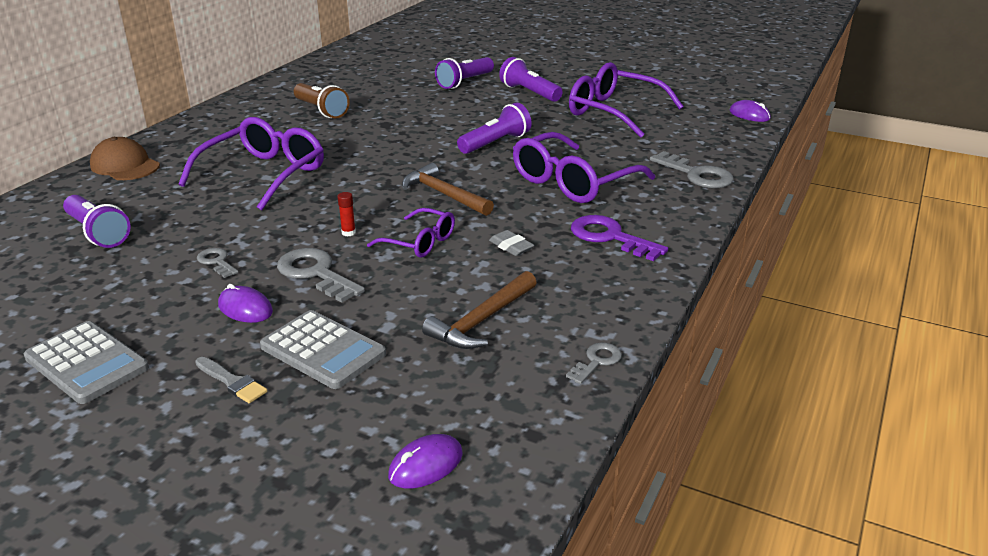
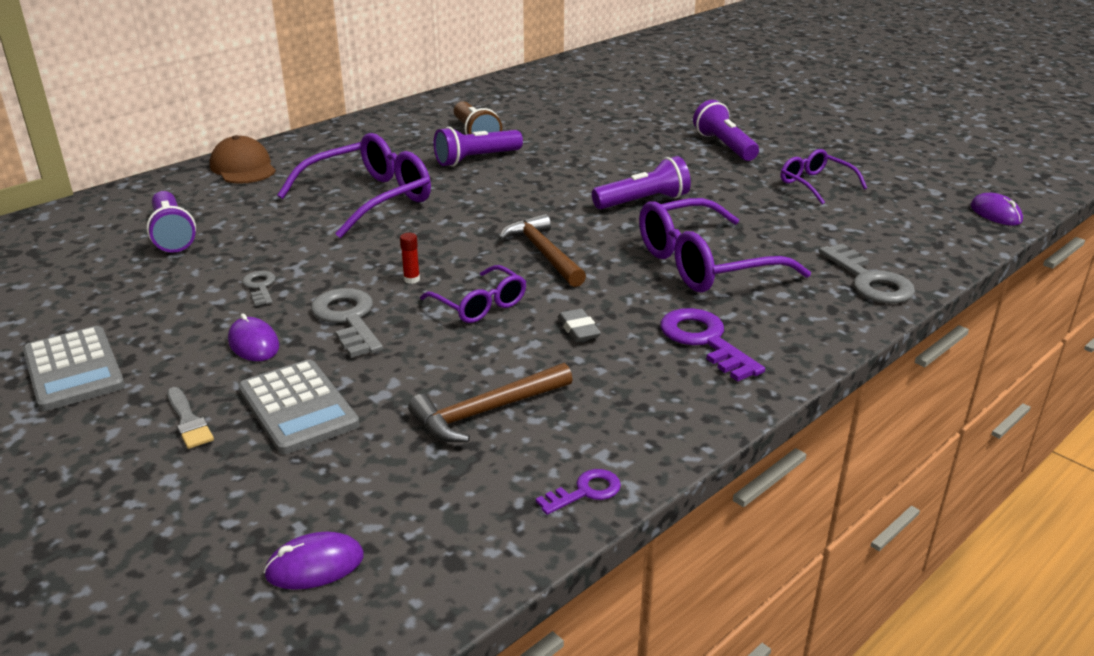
camera: 20 degrees right, 0 degrees up
purple flashlight [435,57,494,89] -> purple flashlight moved to [434,127,523,167]
grey key [566,342,622,384] -> purple key [536,469,621,515]
purple glasses [569,62,684,138] -> purple glasses [781,149,867,205], size x0.56

